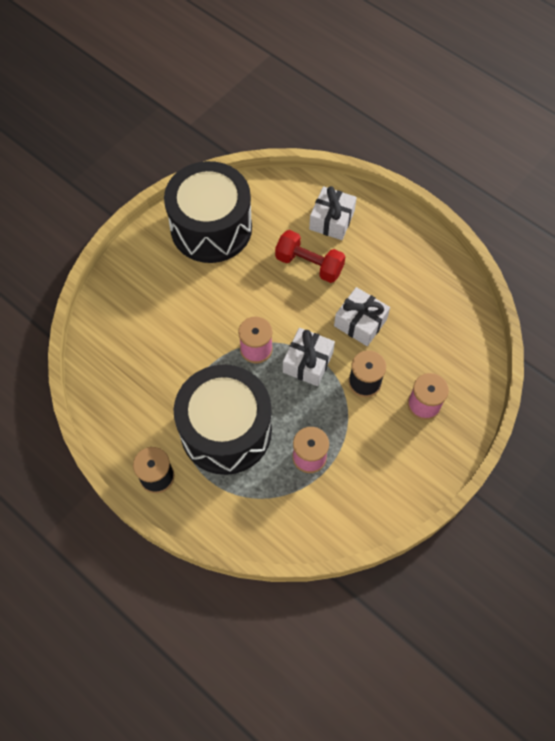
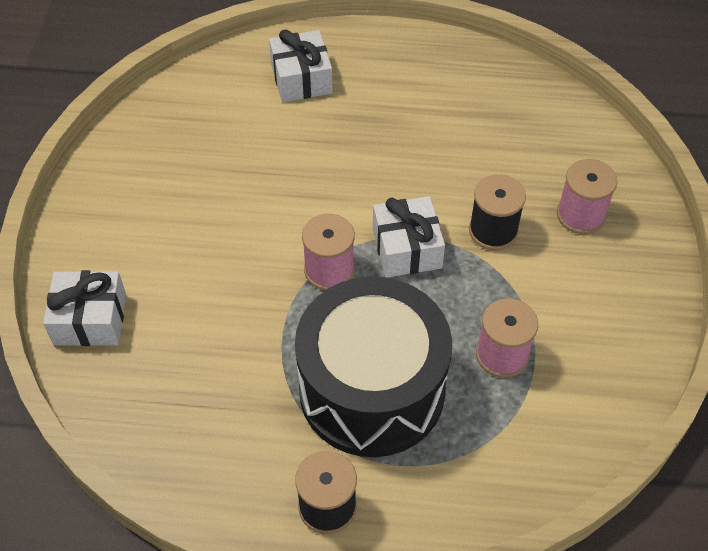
camera: 35 degrees left, 10 degrees down
black drum [164,161,252,263] -> none
red dumbbell [275,230,345,283] -> none
white gift [334,287,390,346] -> white gift moved to [43,270,126,346]

